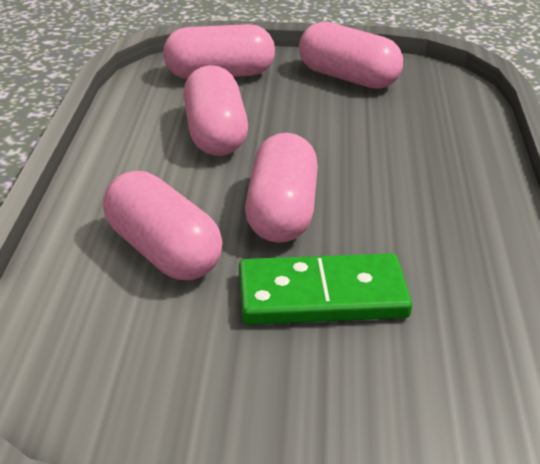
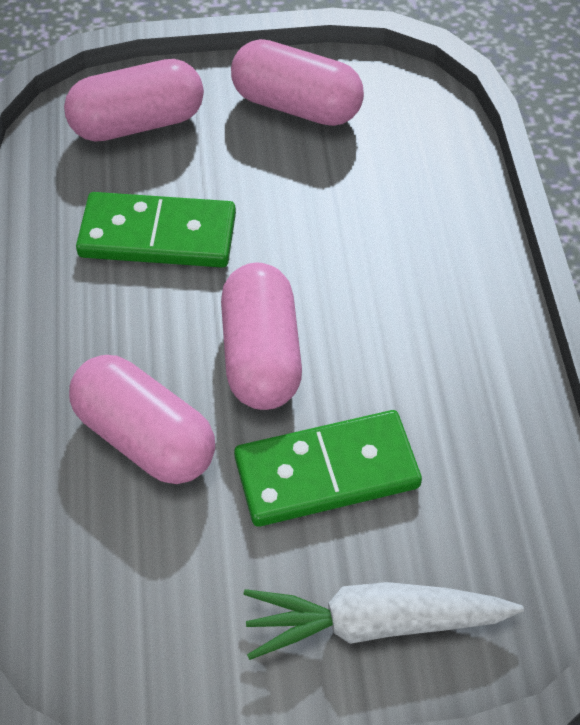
camera: 10 degrees left, 20 degrees up
pink capsule [183,65,248,156] -> green domino [76,192,236,268]
none -> white carrot [244,582,524,660]

